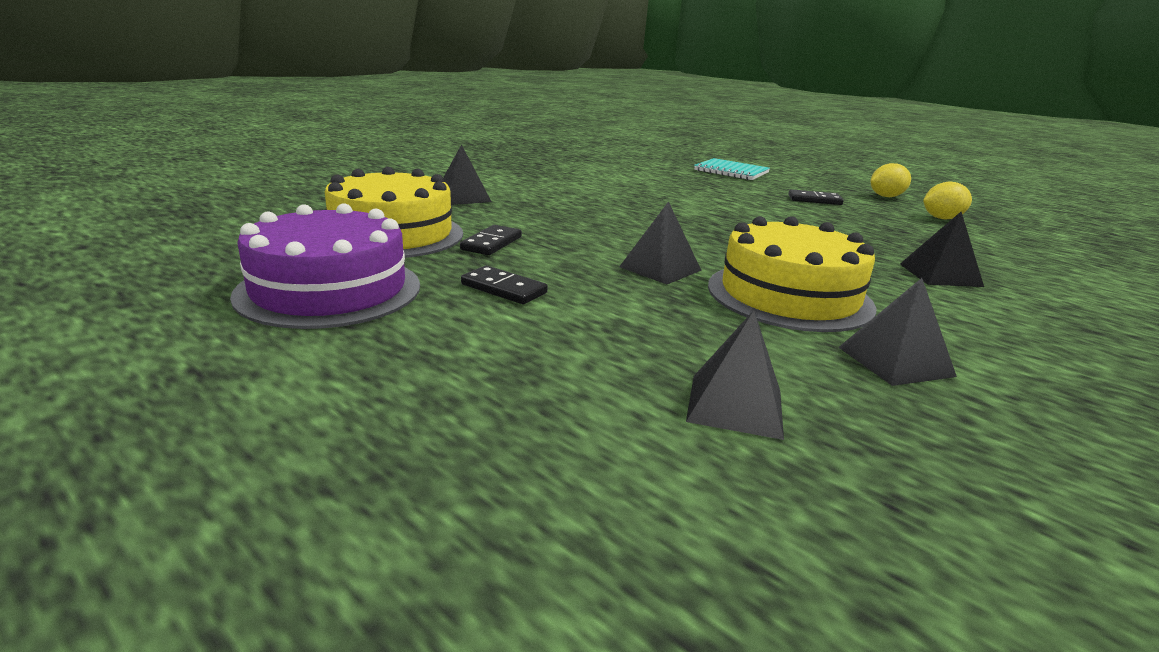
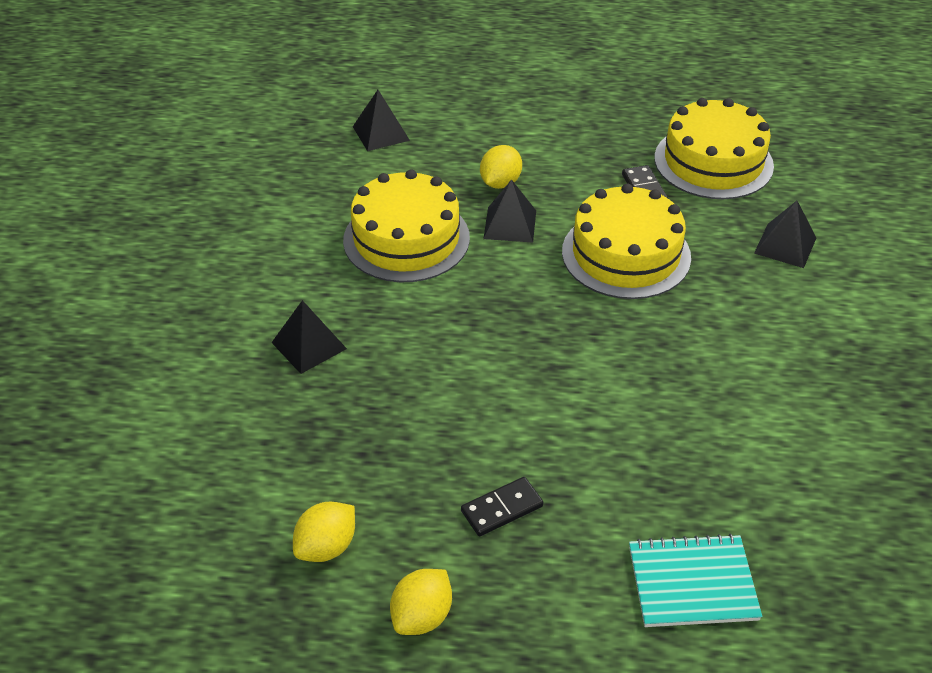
camera: 145 degrees right, 20 degrees up
purple cake [230,203,420,329] -> none
black domino [461,266,548,304] -> none
black pyramid [838,278,957,386] -> none
none -> yellow lemon [480,145,522,189]
none -> yellow cake [562,184,691,299]

